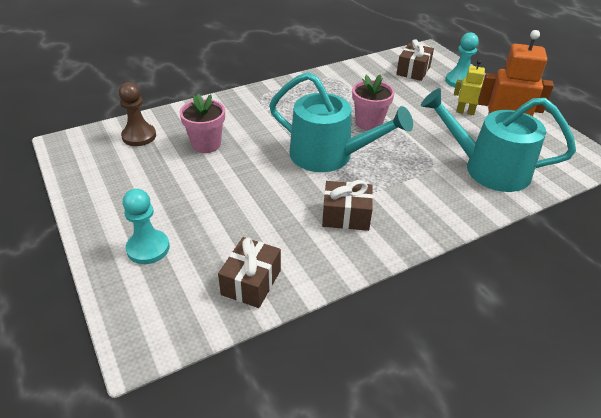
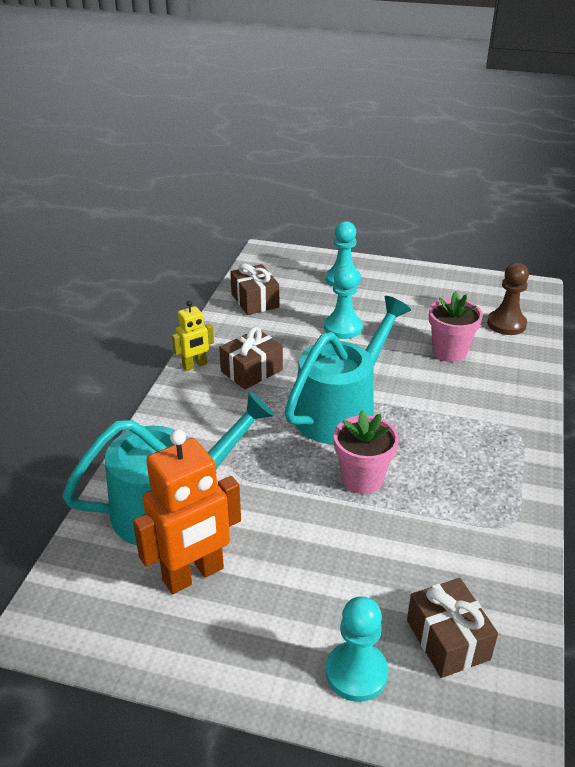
camera: 135 degrees right, 5 degrees down
turquoise watering can [269,72,413,172] -> turquoise watering can turned 150 degrees clockwise [285,296,411,444]
yellow robot [454,60,485,115] -> yellow robot moved to [172,300,214,371]
none -> turquoise pawn [324,266,363,339]

